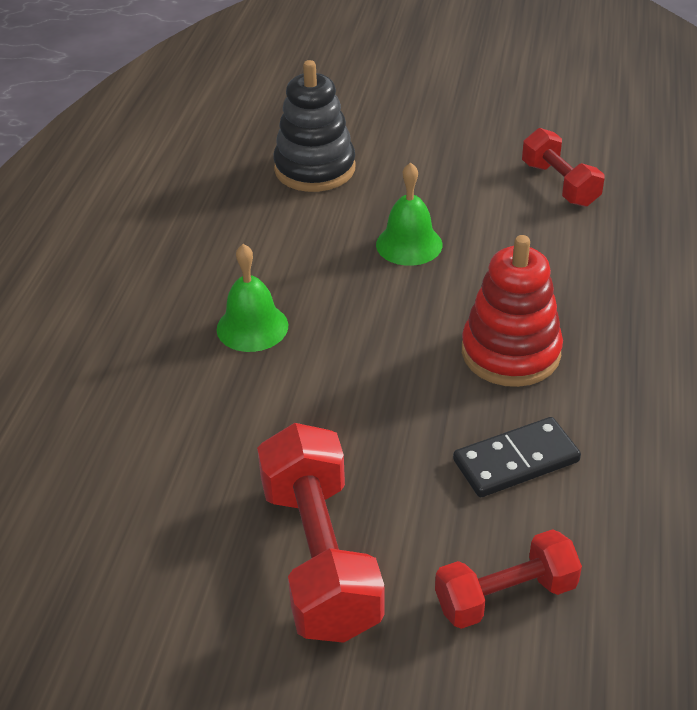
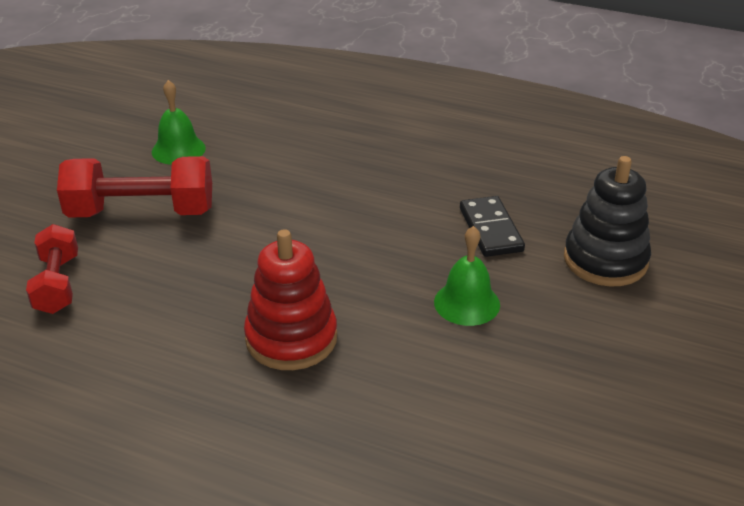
camera: 100 degrees right, 5 degrees down
green bell [216,244,288,352] -> green bell moved to [152,80,206,165]
black domino [453,417,581,498] -> black domino moved to [460,196,525,257]
red dumbbell [522,128,605,207] -> none

